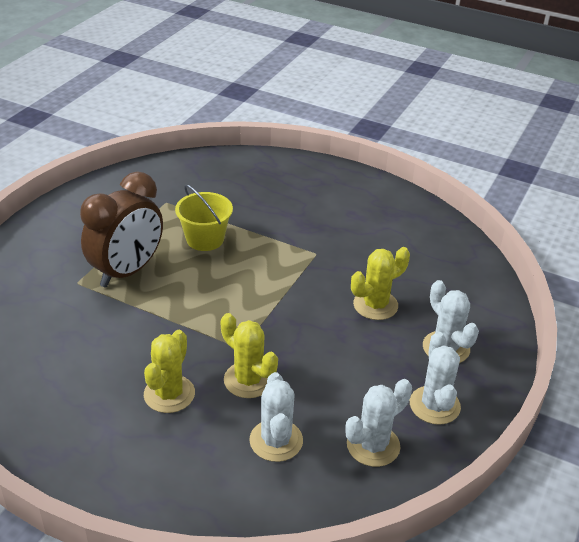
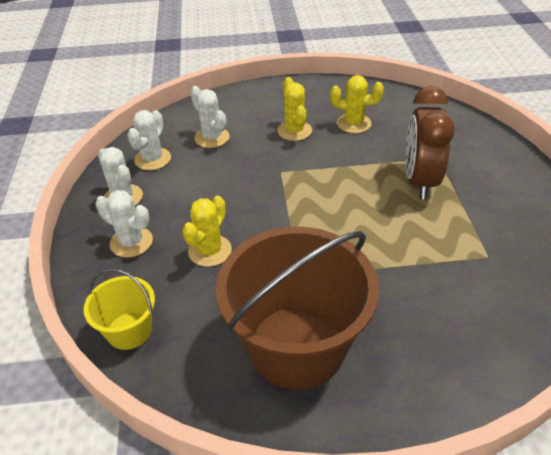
camera: 150 degrees right, 5 degrees up
yellow bucket [175,184,233,251] -> yellow bucket moved to [84,269,155,350]
yellow cactus [221,313,278,398] -> yellow cactus moved to [330,75,384,133]
none -> brown bucket [216,227,379,390]

